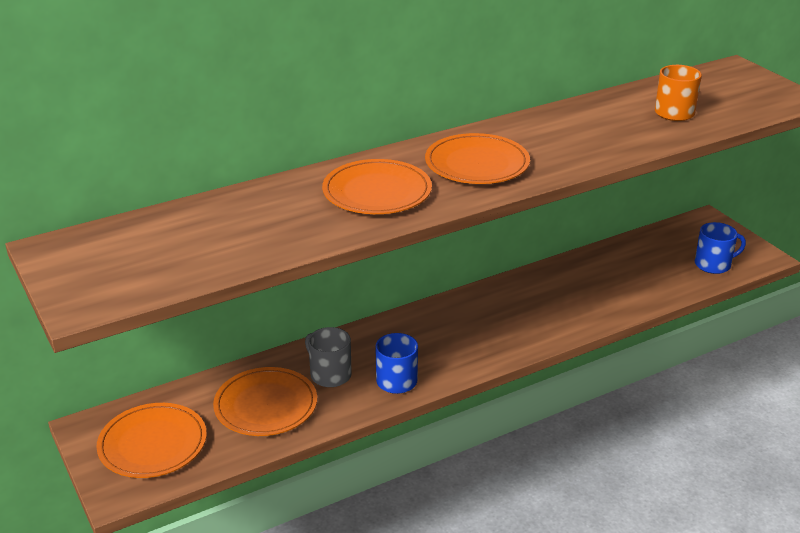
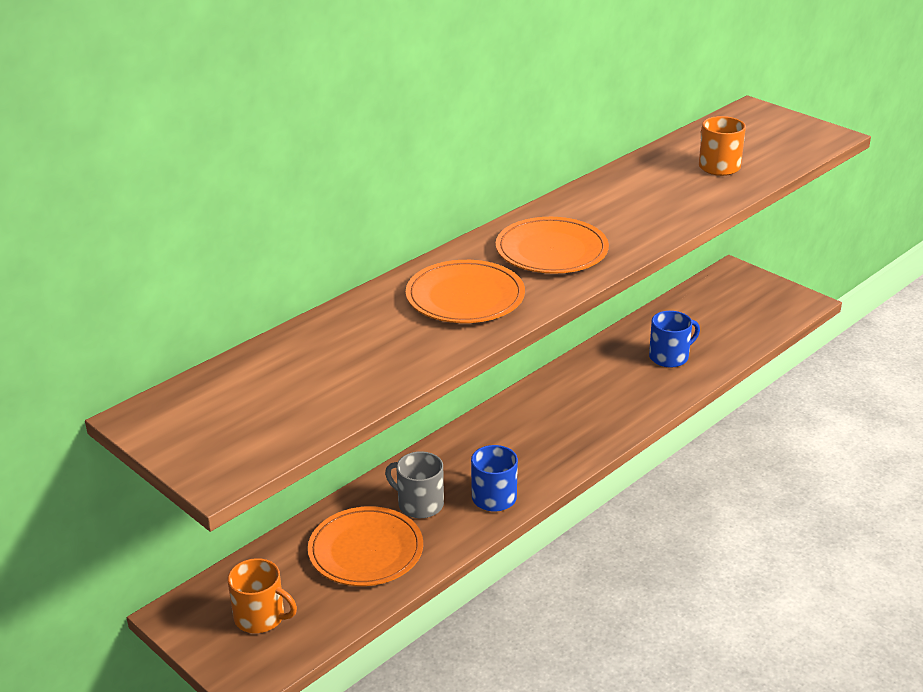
camera: 15 degrees left, 0 degrees up
orange plate [96,403,207,478] -> orange mug [228,558,297,633]
blue mug [695,222,746,274] -> blue mug moved to [649,311,700,367]

